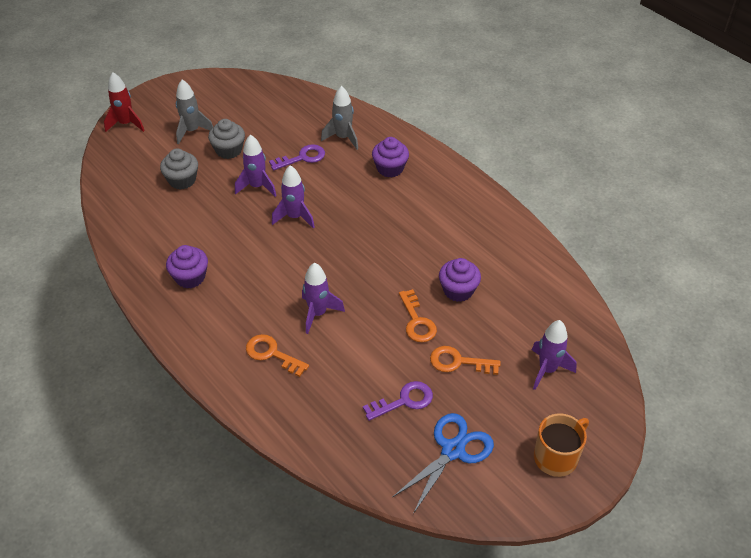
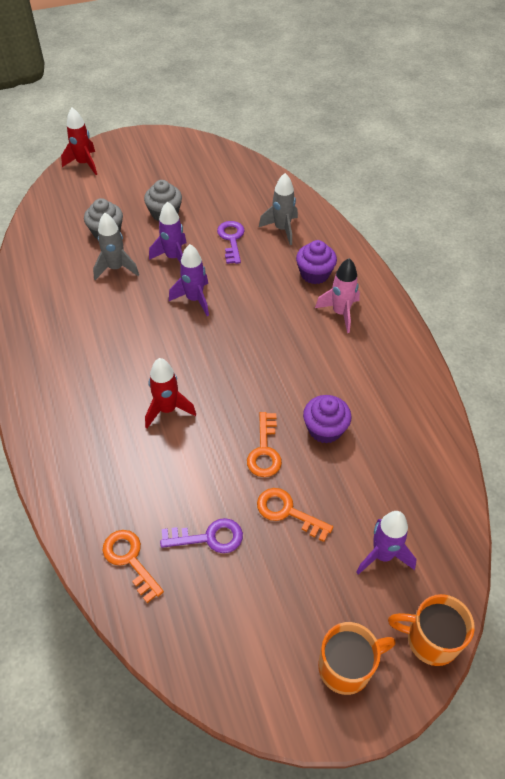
camera: 20 degrees right, 5 degrees up
purple cupcake [166,245,208,288] -> none
grey rocket [176,79,213,144] -> grey rocket moved to [93,213,139,280]
orange key [246,334,309,377] -> orange key moved to [103,530,164,603]
purple key [269,144,325,170] -> purple key turned 90 degrees counterclockwise [217,221,245,264]
purple rocket [302,263,345,334] -> red rocket [145,358,196,428]
blue scissors [393,413,494,514] -> none
none -> pink rocket [315,258,360,333]
none -> orange mug [388,594,475,666]

